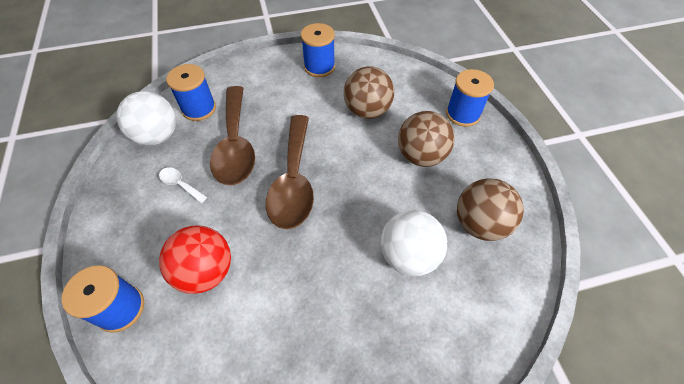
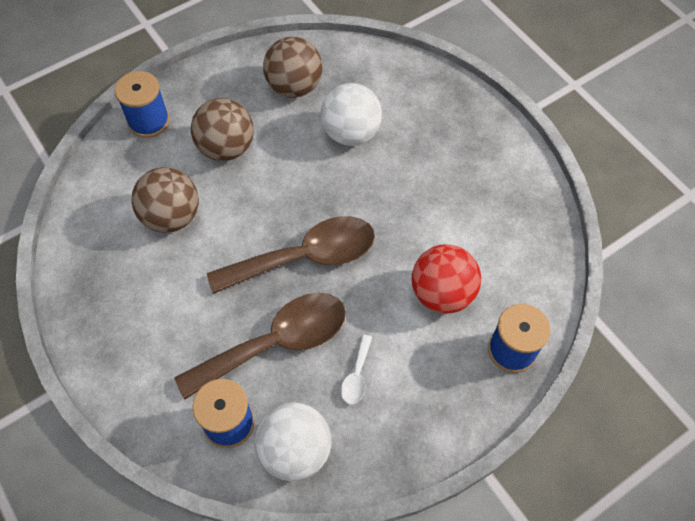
camera: 110 degrees left, 5 degrees up
blue spool [301,23,335,77] -> none

